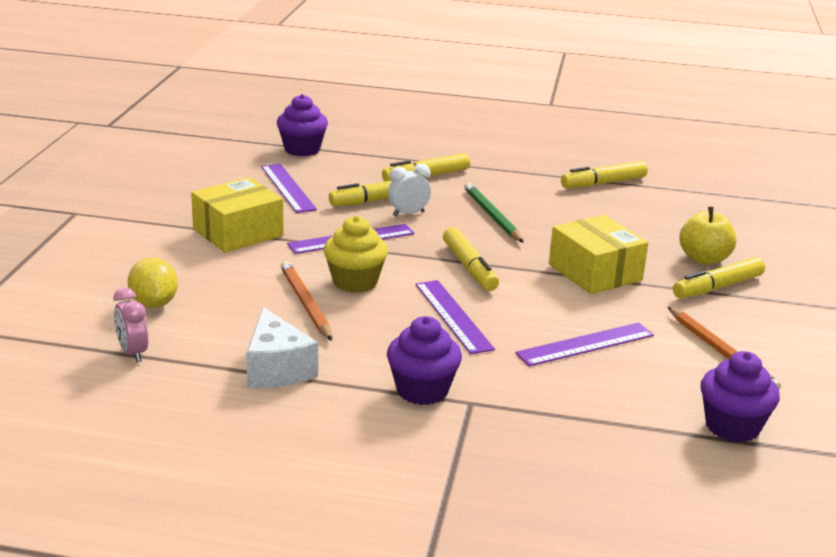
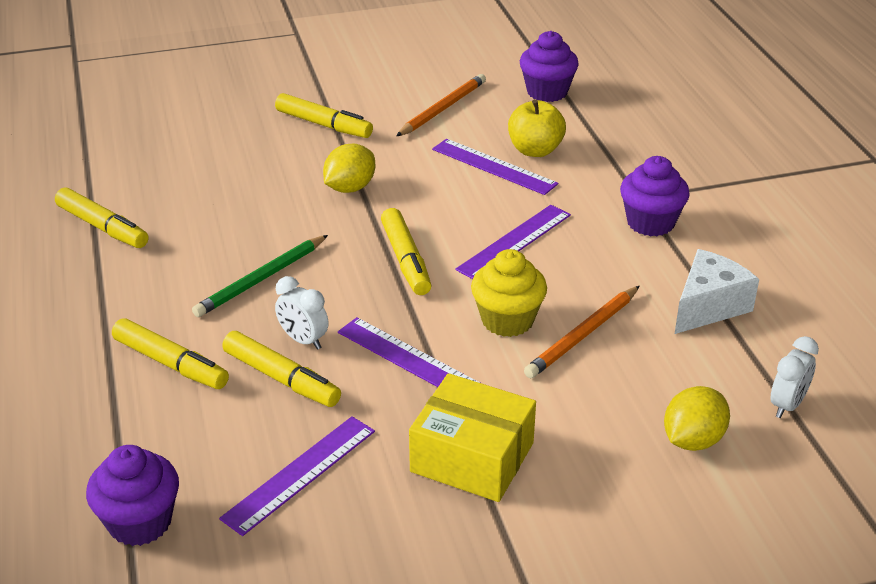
camera: 115 degrees left, 10 degrees up
pink clock [113,287,148,363] -> white clock [771,336,819,418]
yellow marker [443,227,499,291] -> yellow marker turned 120 degrees clockwise [381,208,432,295]
yellow box [549,215,648,294] -> yellow lemon [323,144,375,193]
yellow apple [679,207,736,265] -> yellow apple moved to [508,99,566,157]

